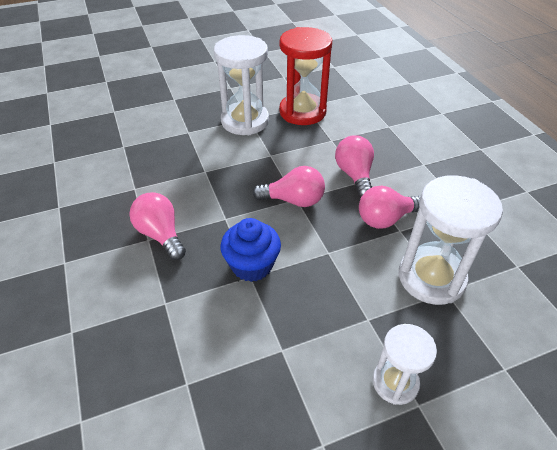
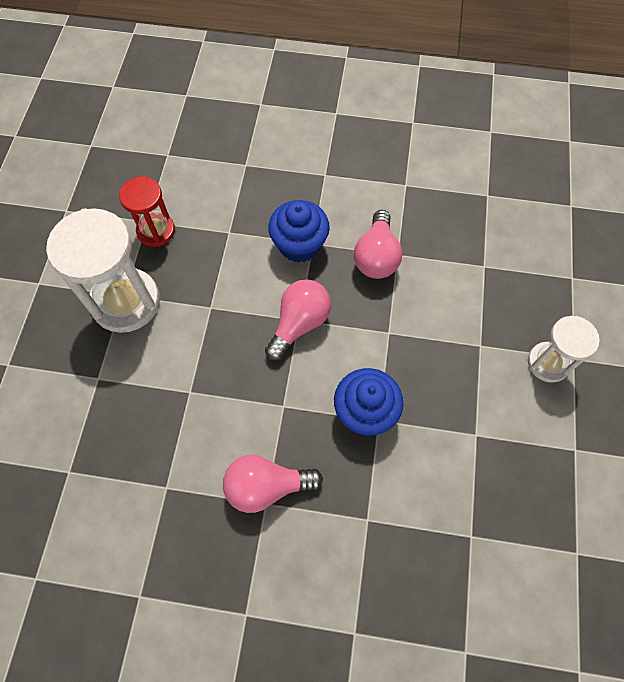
camera: 60 degrees left, 20 degrees up
red hourglass [279,27,332,125] -> red hourglass [119,176,175,247], size x0.59
pink light bulb [335,135,374,198] -> blue cupcake [268,200,330,263]
white hourglass [399,175,503,305] -> none

